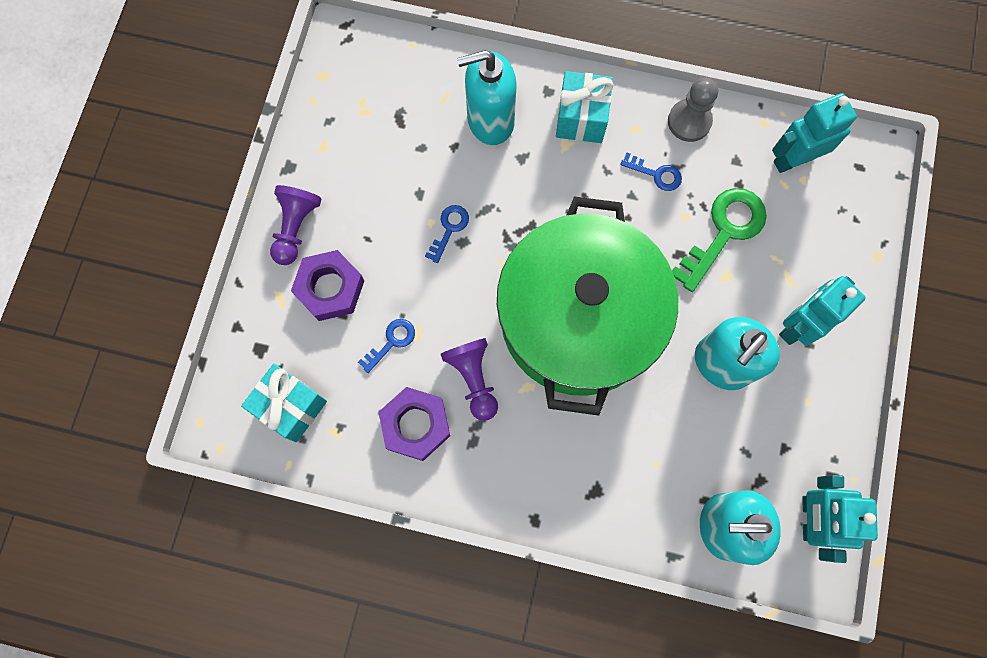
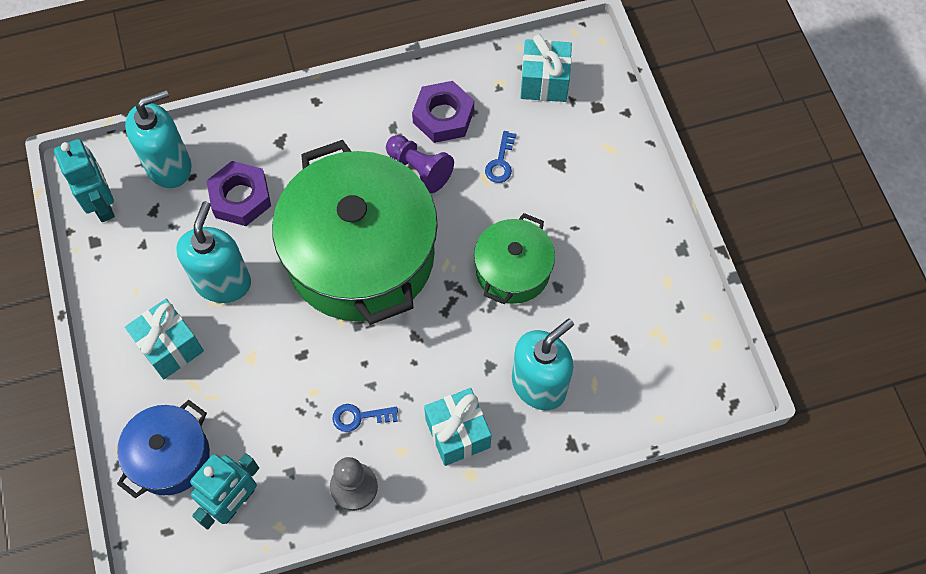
camera: 150 degrees right, 10 degrees down
purple pawn [270,185,321,265] -> none
purple nut [291,250,364,321] -> purple nut moved to [206,161,271,226]
blue key [425,205,469,263] -> green pot [474,213,555,304]
green key [672,188,767,292] -> none
turquoise robot [779,276,865,346] -> turquoise gift [125,299,204,379]
none -> blue pot [117,400,210,498]

